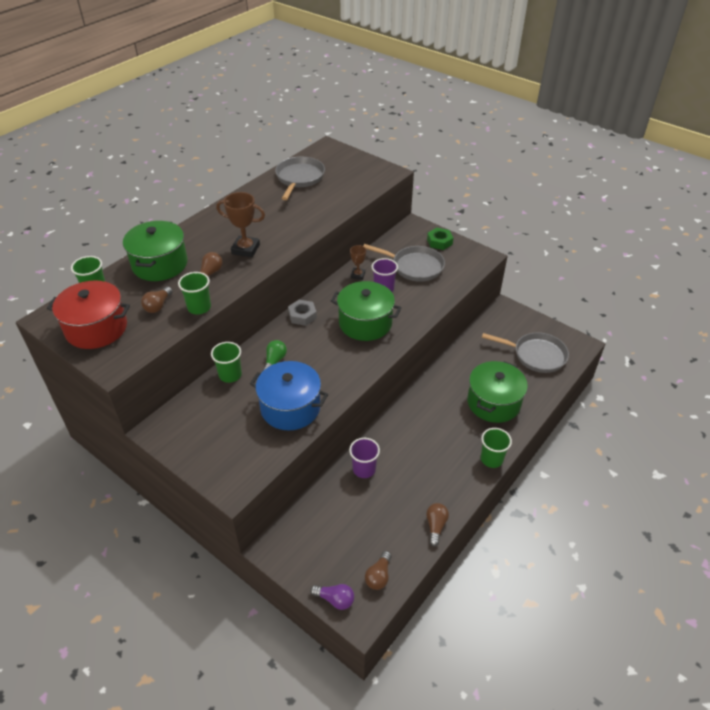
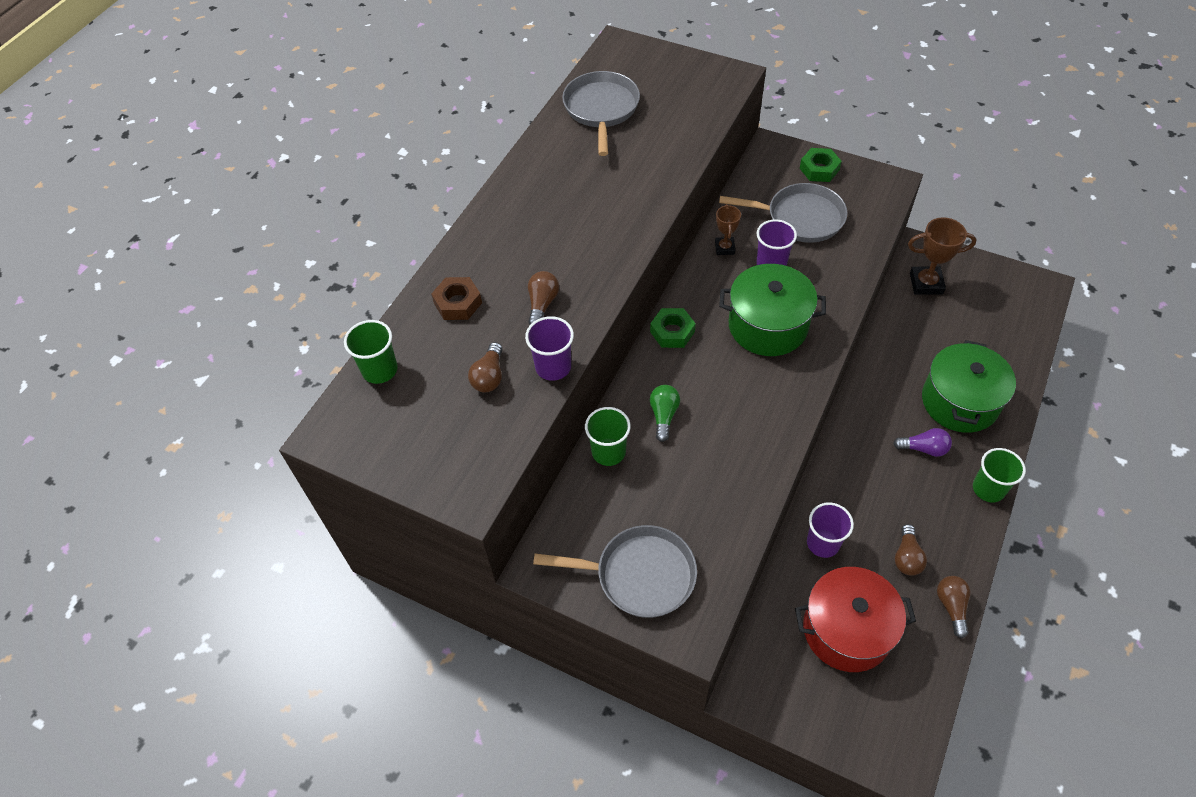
camera: 10 degrees left, 10 degrees up
red pot [47,281,130,349] -> red pot moved to [795,567,916,672]
green pot [123,221,188,281] -> brown nut [431,277,482,320]
green cup [178,272,211,315] -> purple cup [525,316,574,381]
brown trophy [216,192,265,257] -> brown trophy moved to [908,217,977,295]
blue pot [250,361,328,430] -> none
grey nut [288,300,317,326] -> green nut [650,308,696,348]
purple light bulb [310,584,354,610] -> purple light bulb moved to [893,428,952,457]
brown light bulb [365,551,392,590] -> brown light bulb moved to [895,524,927,576]
grey pan [482,332,569,373] -> grey pan moved to [533,525,697,618]

